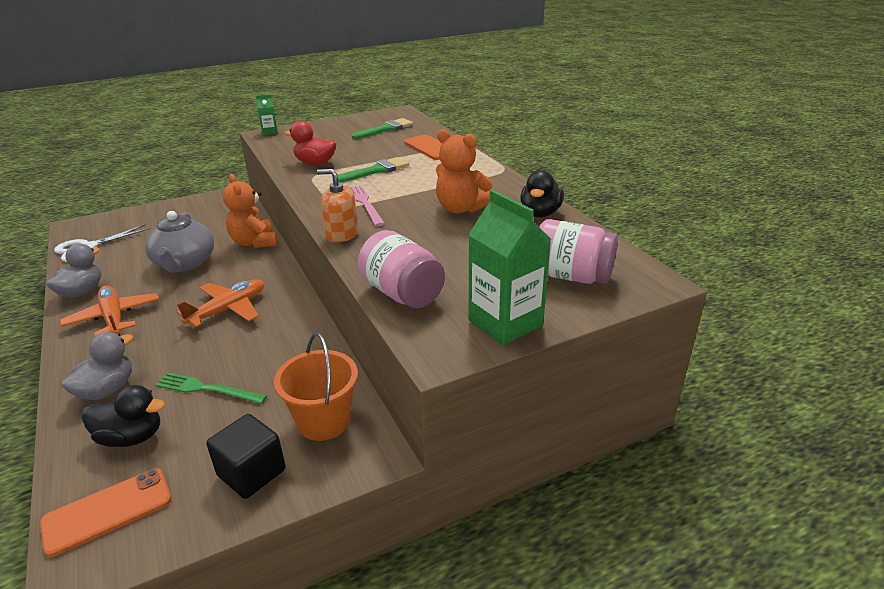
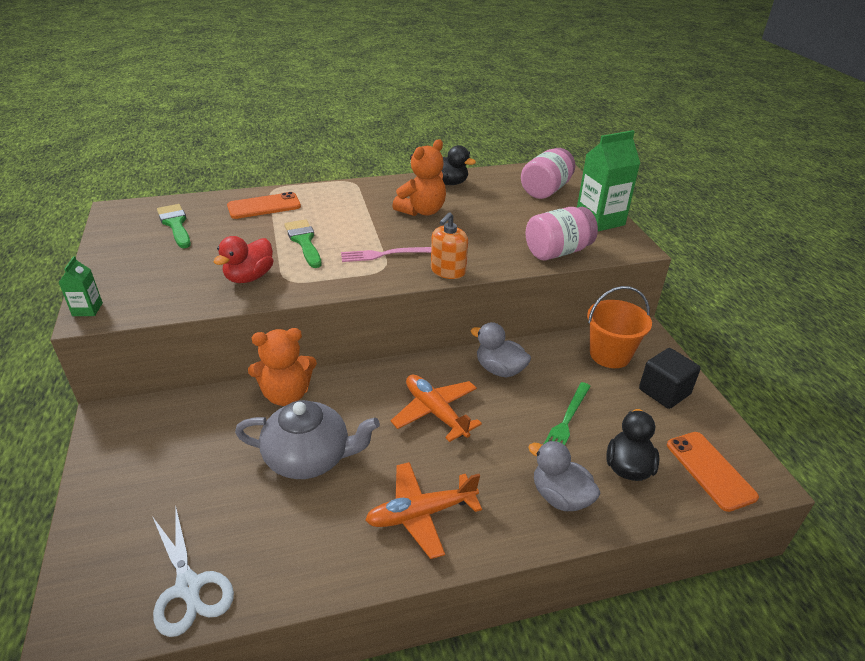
camera: 80 degrees left, 5 degrees up
grey duck [46,244,101,298] -> grey duck moved to [470,322,531,377]

